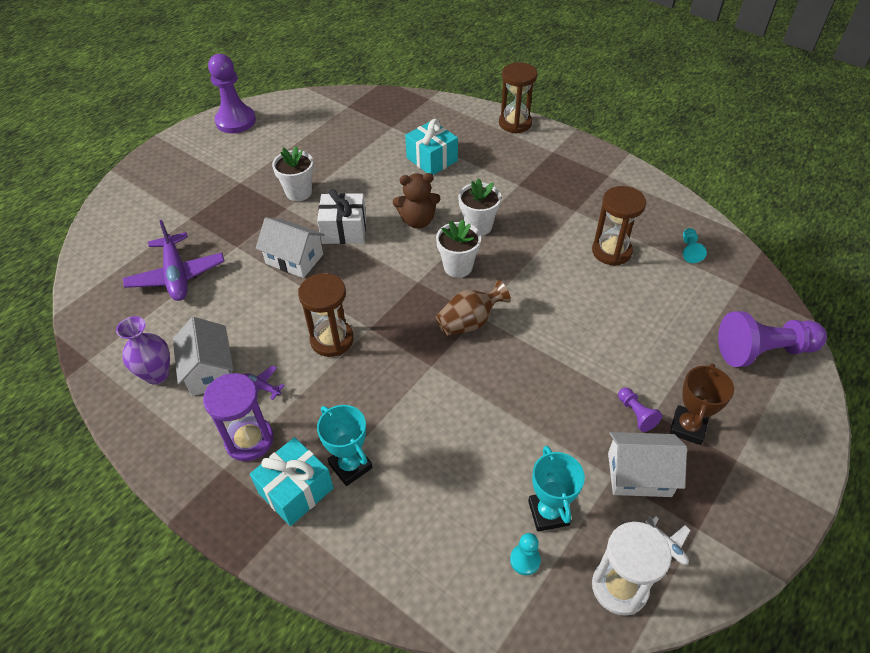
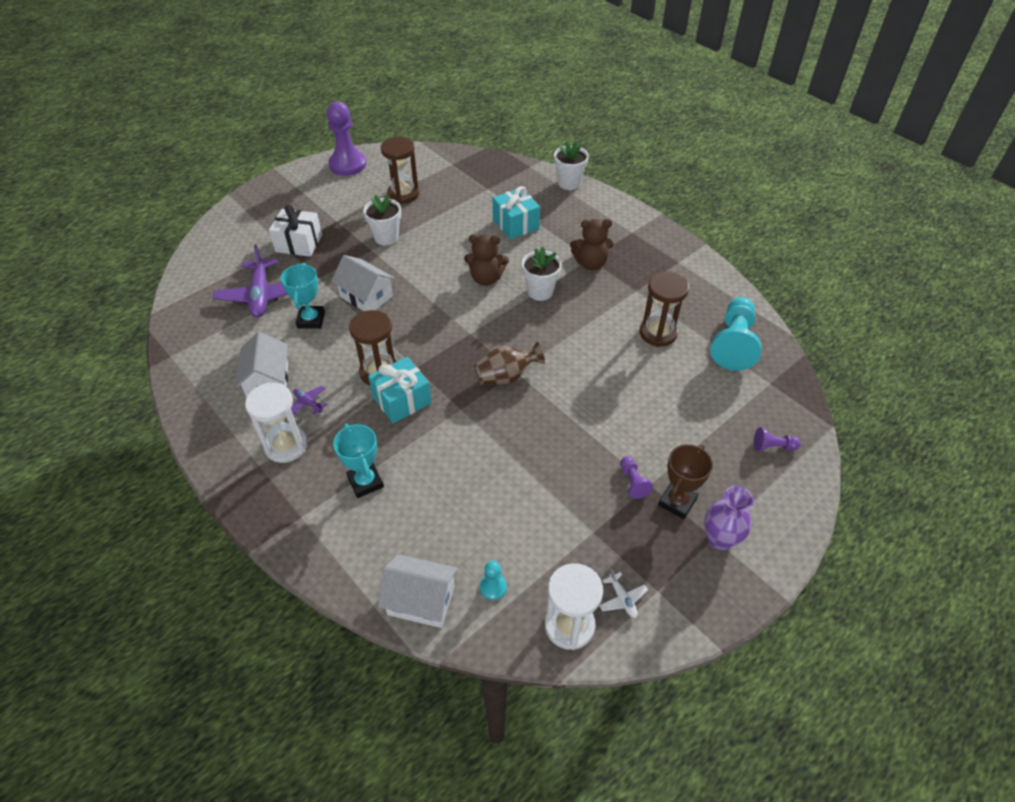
camera: 10 degrees right, 0 degrees up
purple vase [116,316,170,384] -> purple vase moved to [704,486,754,551]
purple hourglass [203,373,274,461] -> white hourglass [245,382,308,463]
turquoise gift [250,437,334,526] -> turquoise gift moved to [368,357,432,423]
white gift [317,189,366,244] -> white gift moved to [269,205,322,257]
white flower pot [436,220,481,278] -> white flower pot moved to [554,141,589,190]
brown hourglass [499,62,537,134] -> brown hourglass moved to [381,137,419,204]
turquoise trophy [528,446,585,532] -> turquoise trophy moved to [281,263,325,329]
white house [608,432,687,497] -> white house moved to [378,554,458,628]
turquoise pawn [683,228,707,263] -> turquoise pawn [711,297,761,371], size x2.19
purple pawn [718,311,827,367] -> purple pawn [754,427,801,451], size x0.46
none -> brown teddy bear [570,219,614,270]

